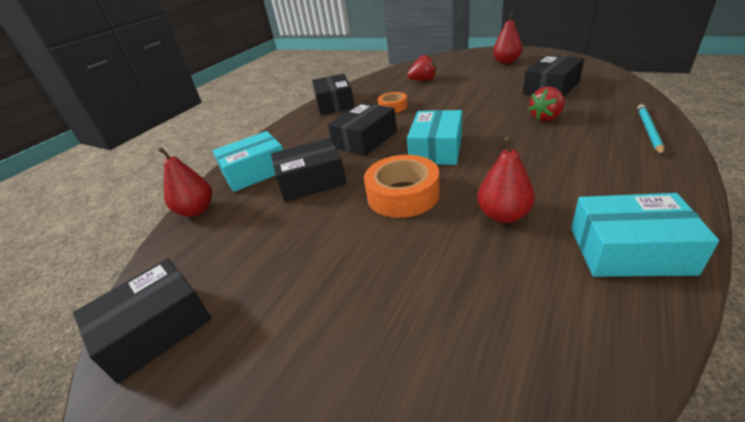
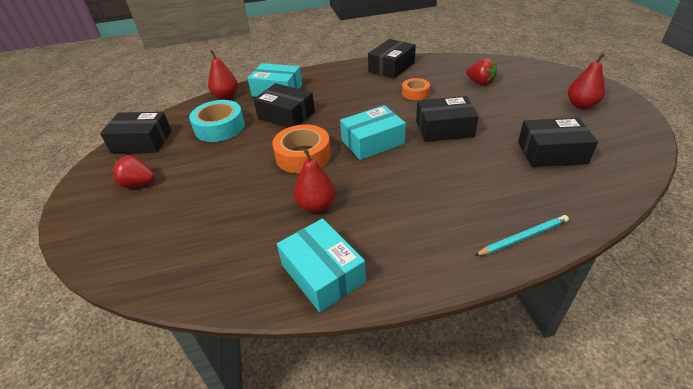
camera: 45 degrees right, 5 degrees up
black box [328,103,397,156] -> black box moved to [416,96,479,142]
red strawberry [528,87,565,122] -> red strawberry moved to [112,155,155,188]
none -> turquoise tape [189,100,245,142]

